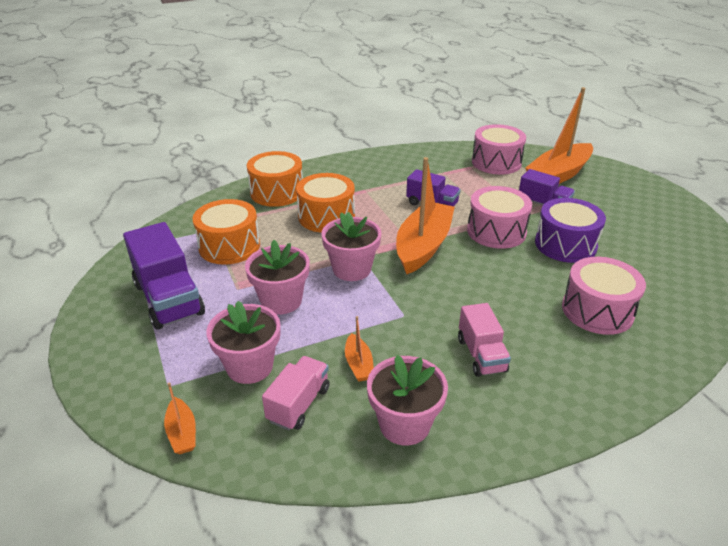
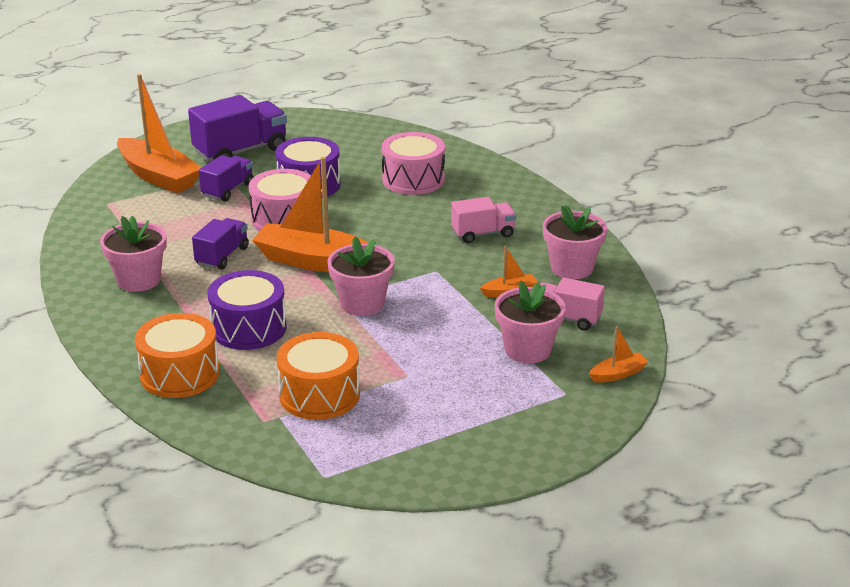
camera: 95 degrees left, 5 degrees down
purple truck [123,222,205,330] -> purple truck moved to [188,95,287,162]
pink flower pot [245,240,310,314] -> pink flower pot moved to [100,216,167,292]
orange drum [296,173,355,232] -> purple drum [207,270,287,350]
pink drum [472,124,526,175] -> none

